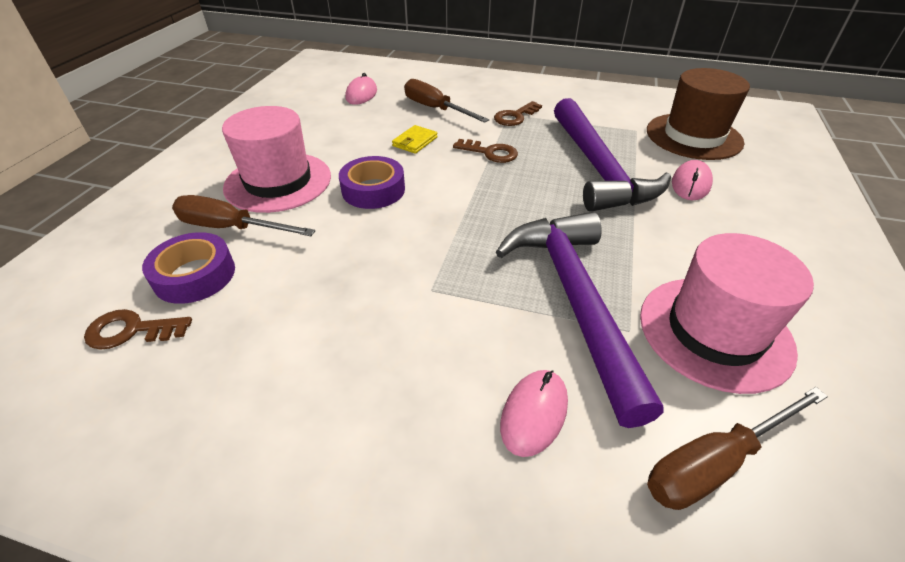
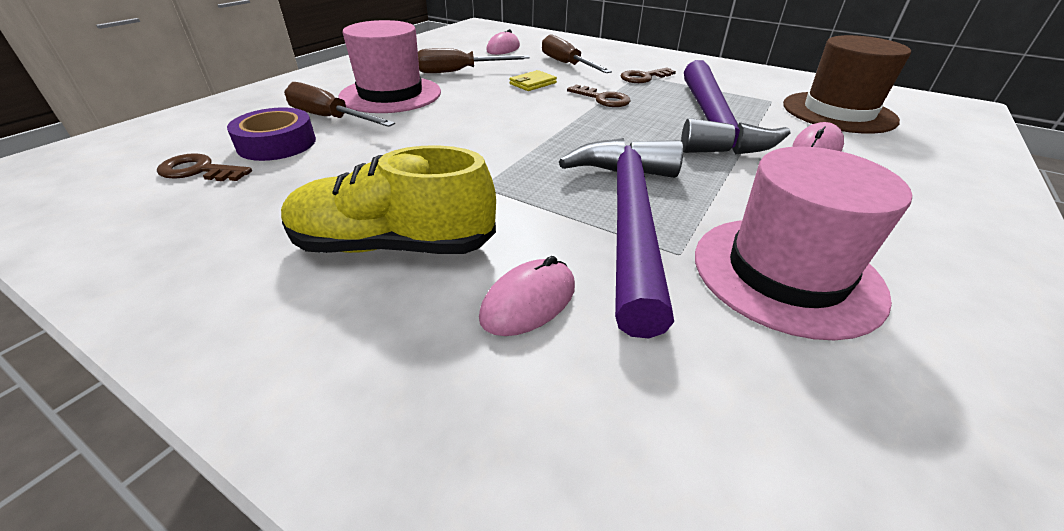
camera: 15 degrees right, 5 degrees down
purple tape [339,156,405,209] -> none
brown screwdriver [647,387,828,510] -> brown screwdriver moved to [418,48,530,73]
none -> yellow shoe [281,145,496,254]

